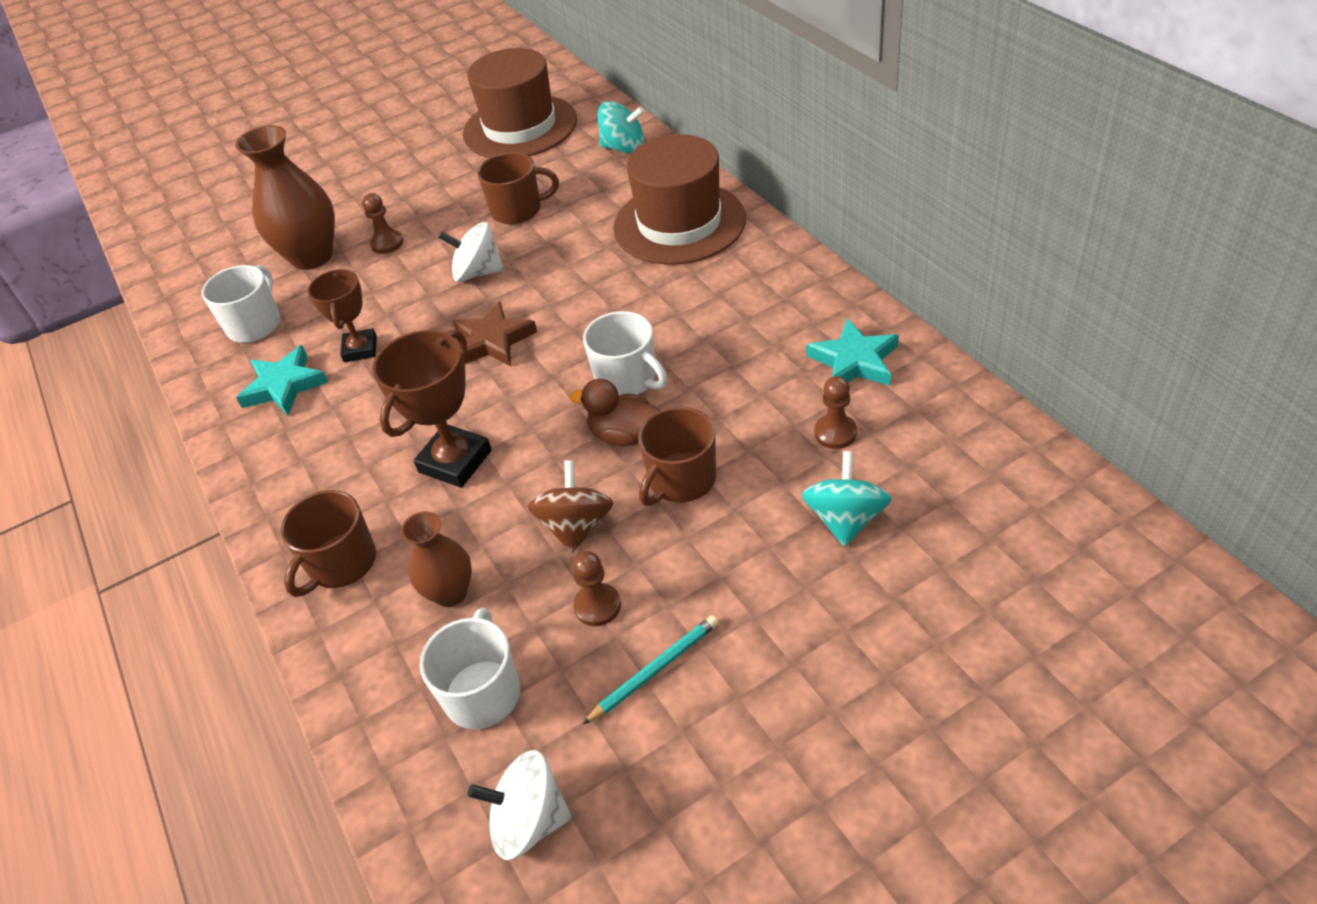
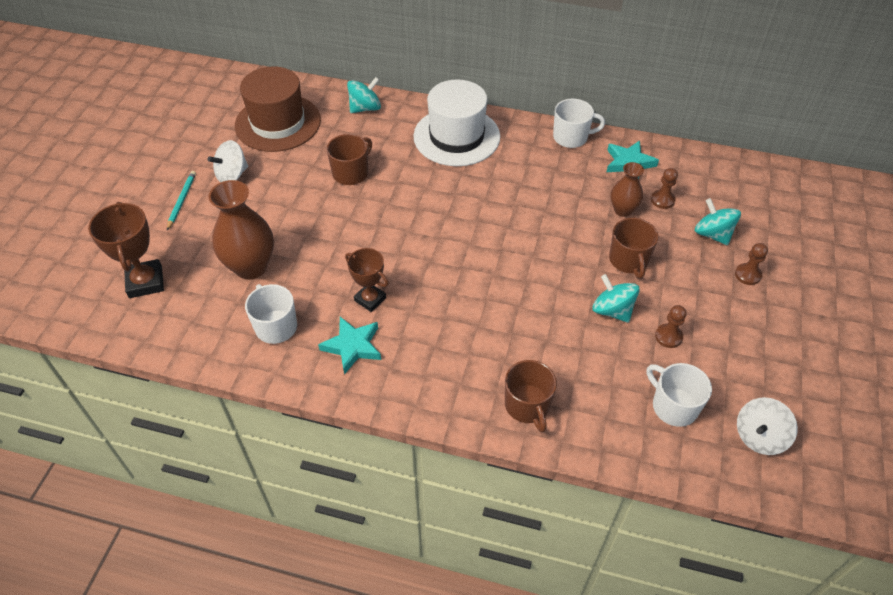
camera: 50 degrees left, 5 degrees up
brown pawn [362,193,403,254] -> brown pawn moved to [735,243,768,285]
brown trophy [372,330,492,488] -> brown trophy moved to [88,202,164,298]
brown vase [401,511,472,607] -> brown vase moved to [611,162,644,217]
white spinning top [439,222,504,282] -> white spinning top moved to [208,140,248,182]
brown star [453,301,537,366] -> none
brown spinning top [527,460,613,553] -> turquoise spinning top [592,274,639,323]
brown duck [570,379,659,446] -> none
white mug [583,311,667,395] -> white mug moved to [553,99,606,148]
turquoise pencil [583,616,718,724] -> turquoise pencil moved to [167,171,196,230]
brown hat [613,134,746,265] -> white hat [413,79,500,166]

